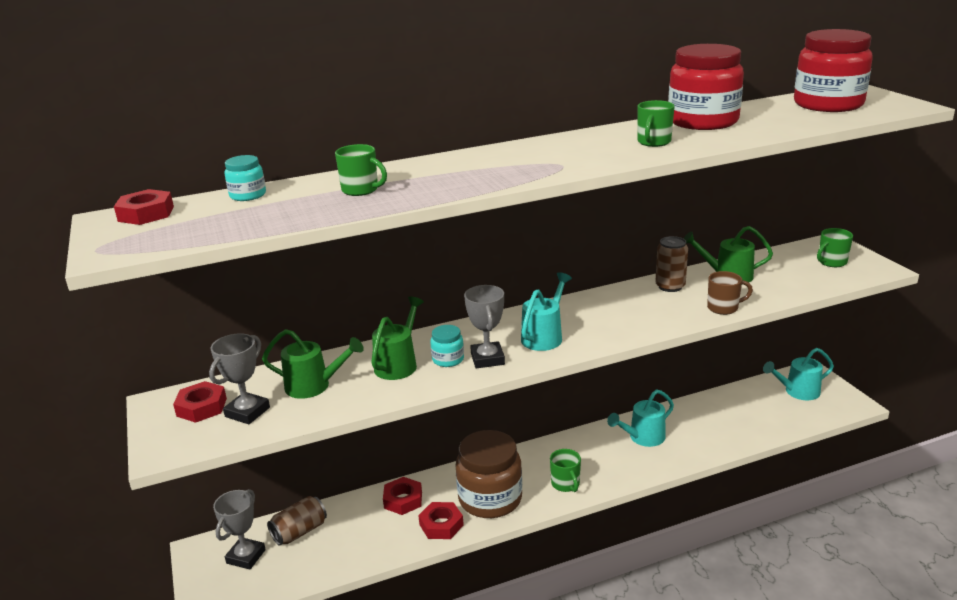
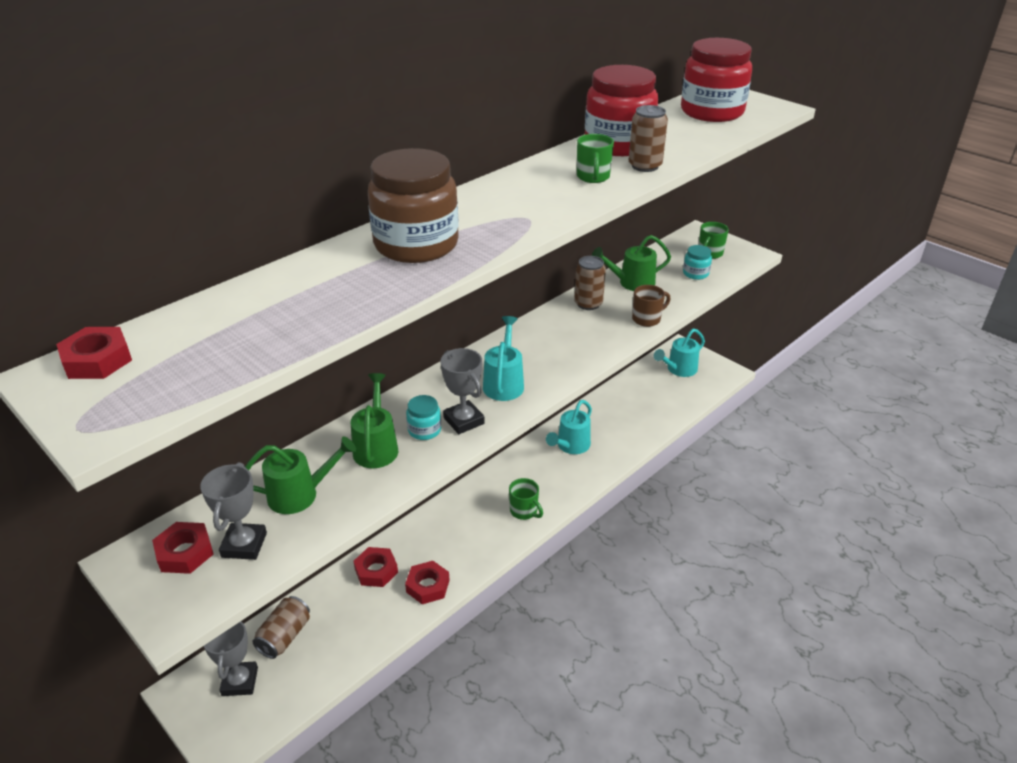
camera: 25 degrees left, 10 degrees up
turquoise jar [224,155,266,201] -> turquoise jar moved to [683,245,712,280]
green mug [335,144,387,196] -> none
brown jar [456,430,522,518] -> brown jar moved to [368,148,459,263]
none -> brown can [629,105,668,172]

